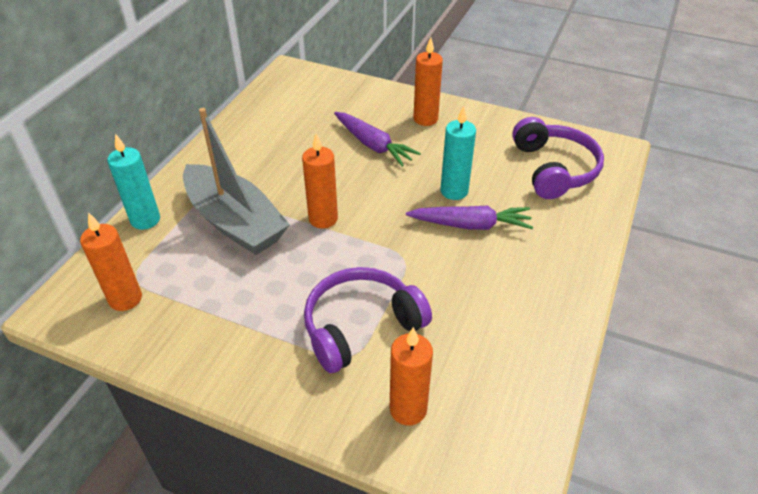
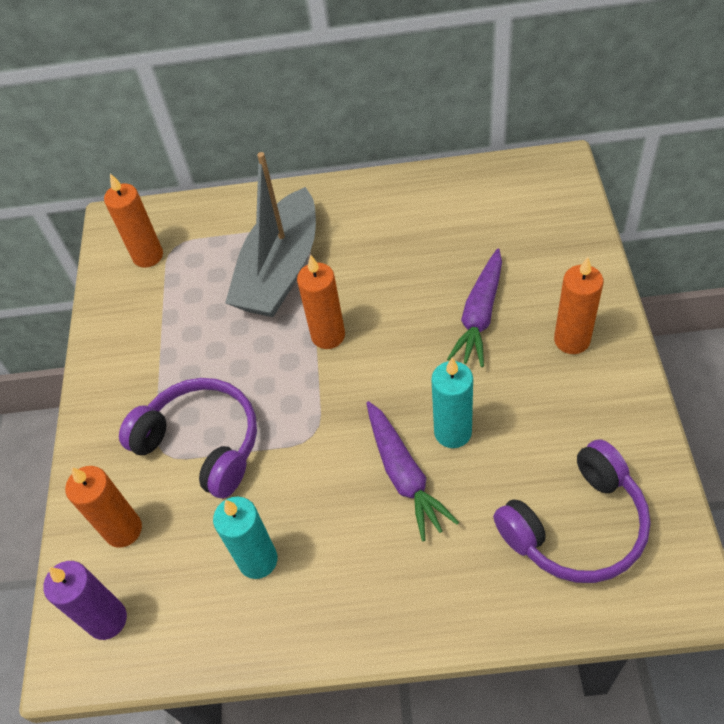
camera: 70 degrees right, 10 degrees up
turquoise candle [107,134,160,230] -> turquoise candle moved to [213,497,277,579]
none -> purple candle [43,561,127,640]

